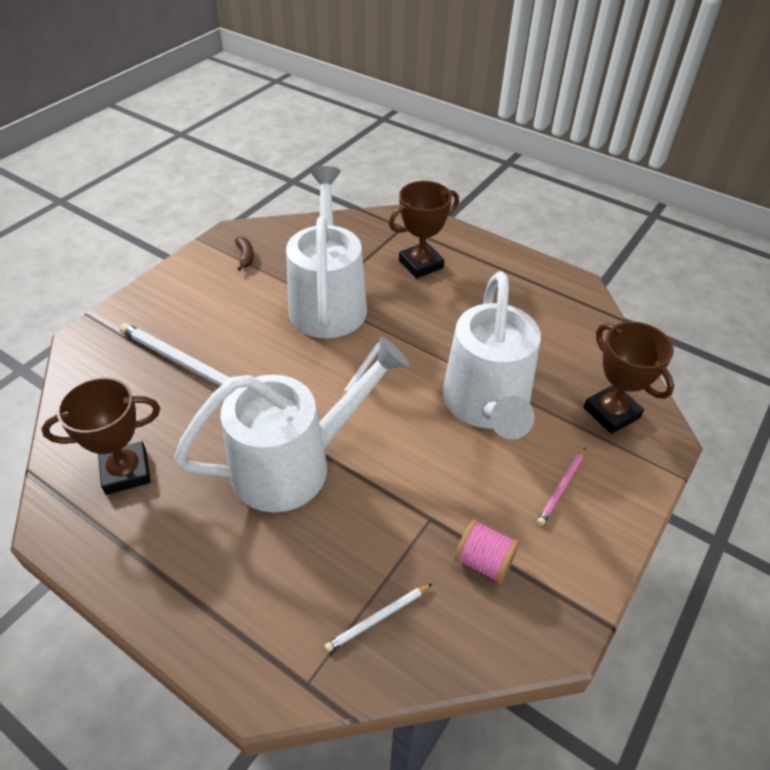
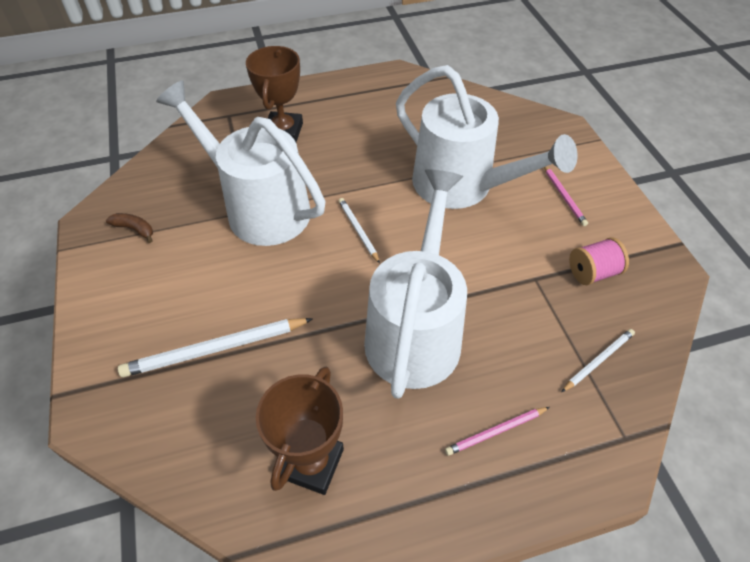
camera: 50 degrees left, 5 degrees up
white pencil [324,584,432,652] -> white pencil turned 135 degrees counterclockwise [562,329,635,392]
brown trophy [584,322,674,434] -> none
none -> pink pencil [445,407,549,456]

